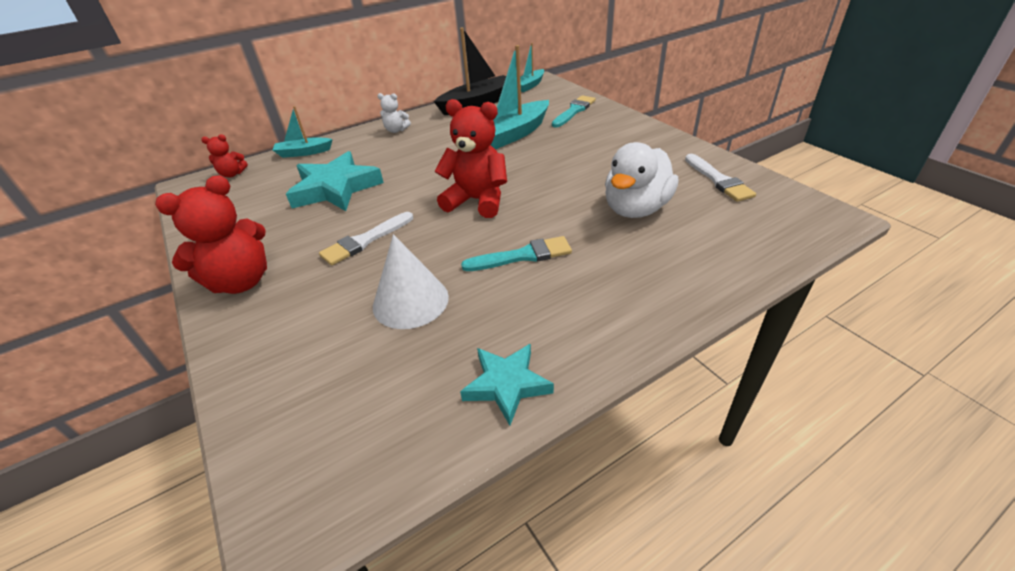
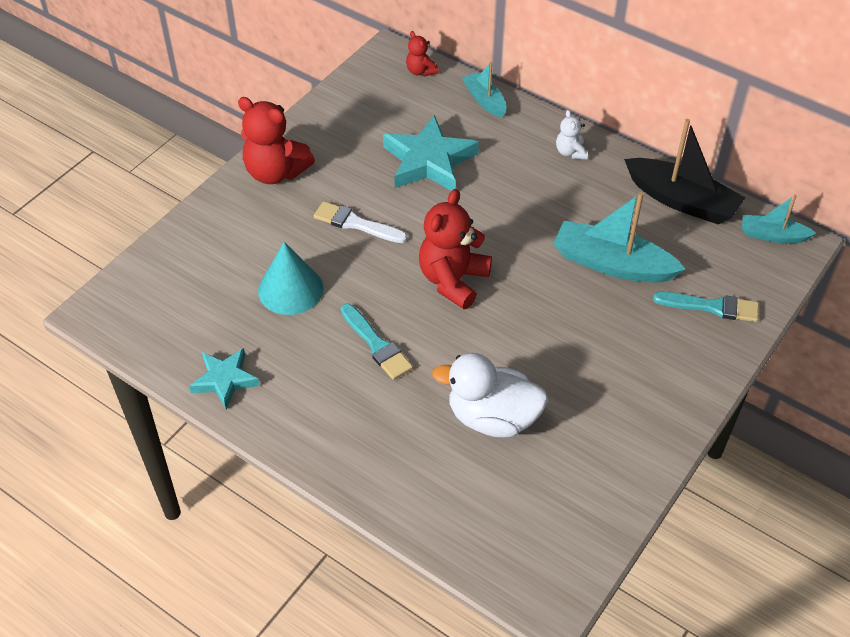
camera: 65 degrees right, 10 degrees up
white cone [373,234,449,329] -> turquoise cone [258,242,323,315]
red teddy bear [434,99,507,218] -> red teddy bear turned 150 degrees counterclockwise [419,189,492,309]
white brush [685,154,756,202] -> none

